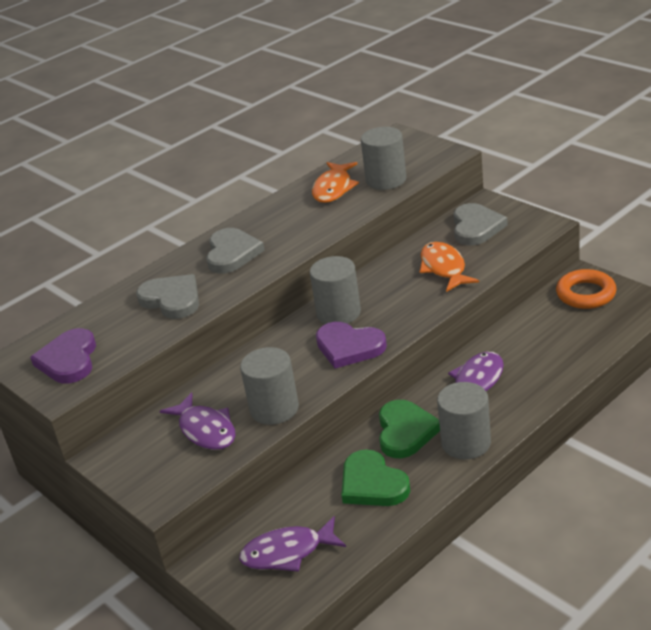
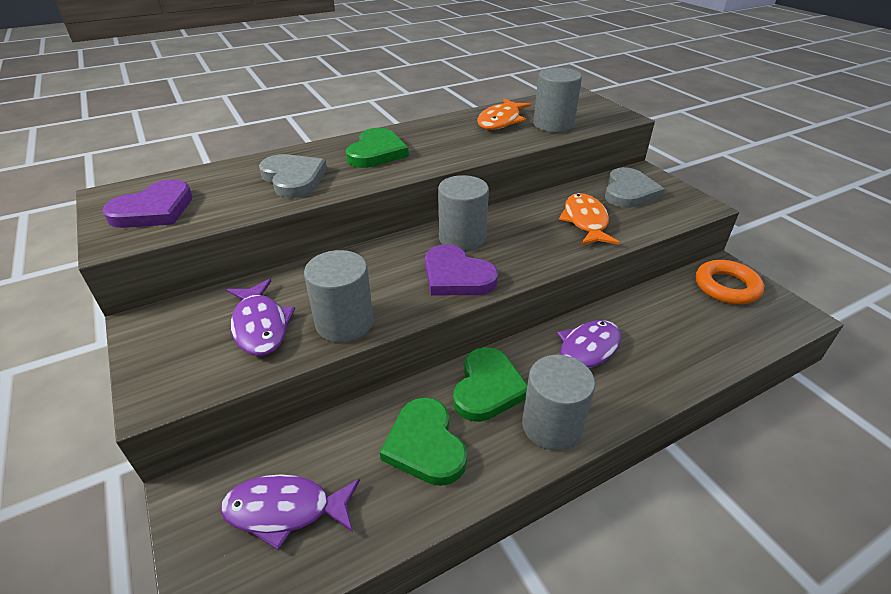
camera: 10 degrees right, 5 degrees up
purple heart [30,328,96,384] -> purple heart turned 150 degrees counterclockwise [102,179,193,228]
grey heart [206,228,265,273] -> green heart [346,128,409,168]

